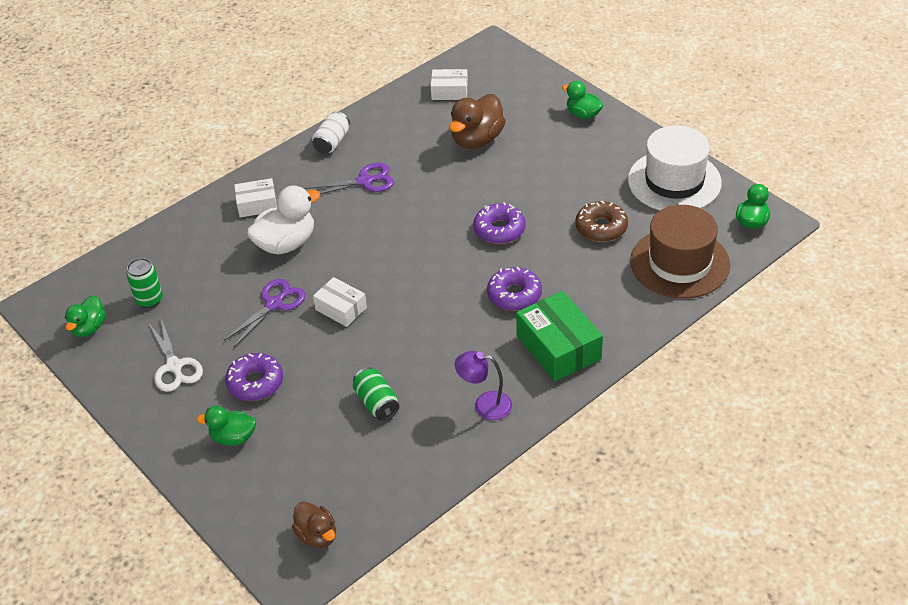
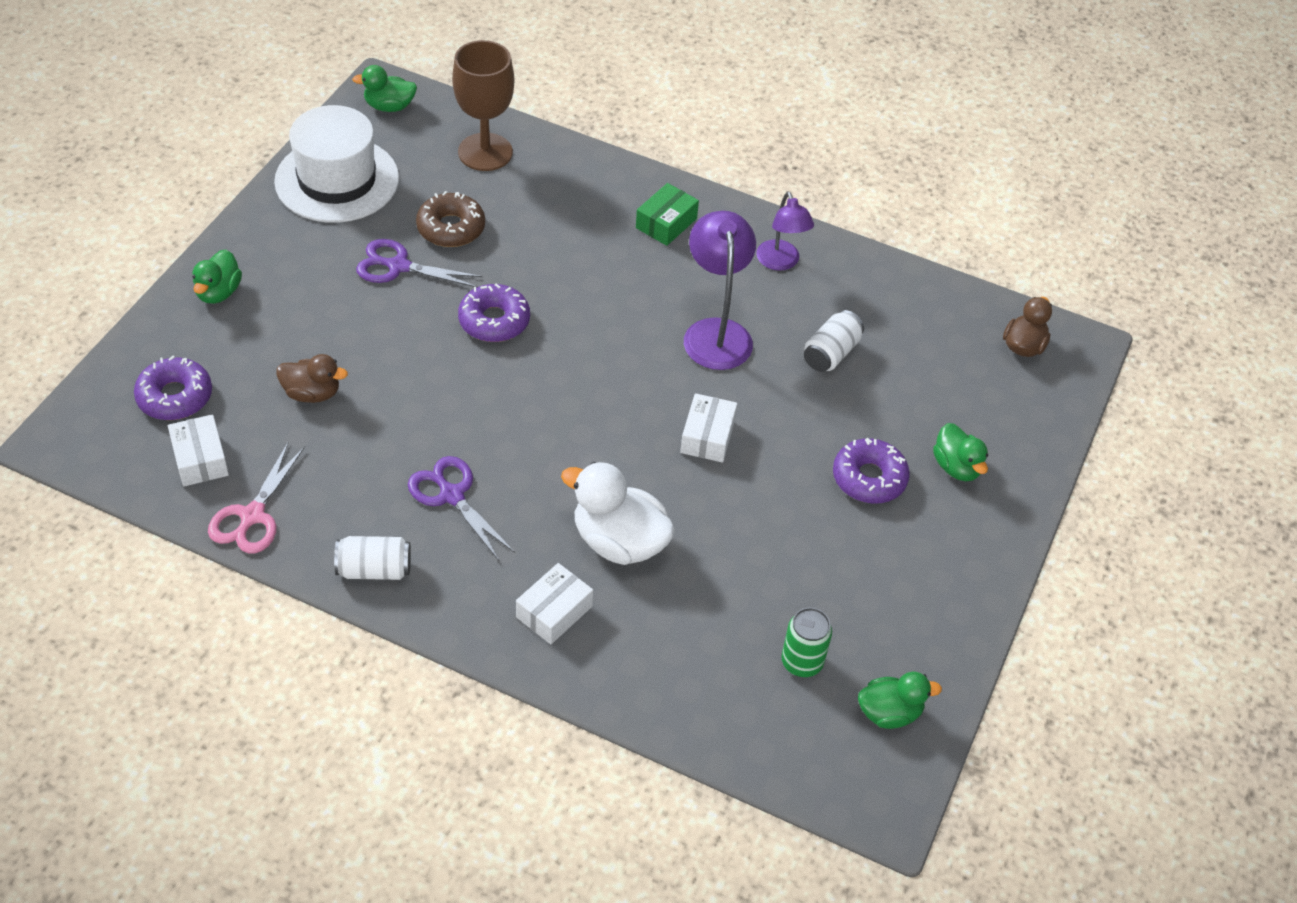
camera: 120 degrees left, 5 degrees up
white scissors [149,318,203,392] -> none
purple scissors [224,279,306,347] -> purple scissors moved to [356,239,483,288]
white box [234,178,277,217] -> white box turned 75 degrees clockwise [516,563,593,644]
green can [353,367,399,421] -> white can [804,310,864,372]
brown duck [449,94,506,149] -> brown duck [276,354,348,403], size x0.61
purple donut [487,267,542,311] -> purple donut moved to [134,356,212,420]
green box [516,291,603,381] -> green box [636,183,699,246], size x0.60
brown hat [630,205,730,299] -> brown goblet [452,40,514,171]
none -> pink scissors [208,442,305,553]
none -> purple lamp [684,211,756,370]

